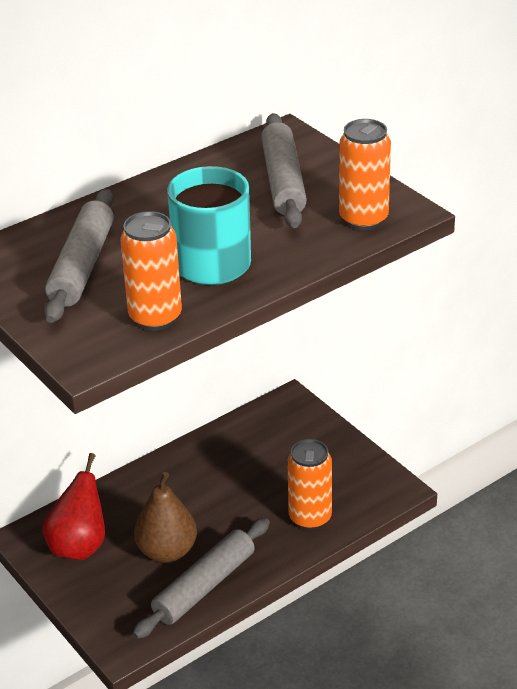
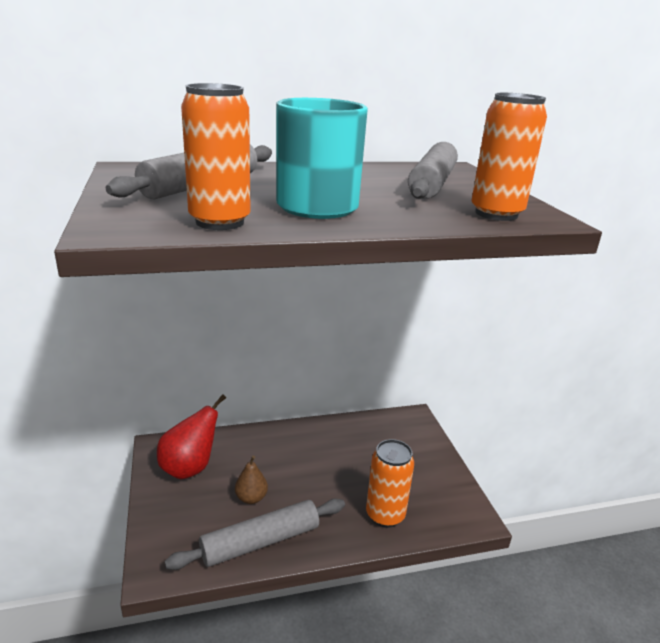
camera: 20 degrees right, 10 degrees down
brown pear [134,472,197,562] -> brown pear [235,456,268,504], size x0.59

